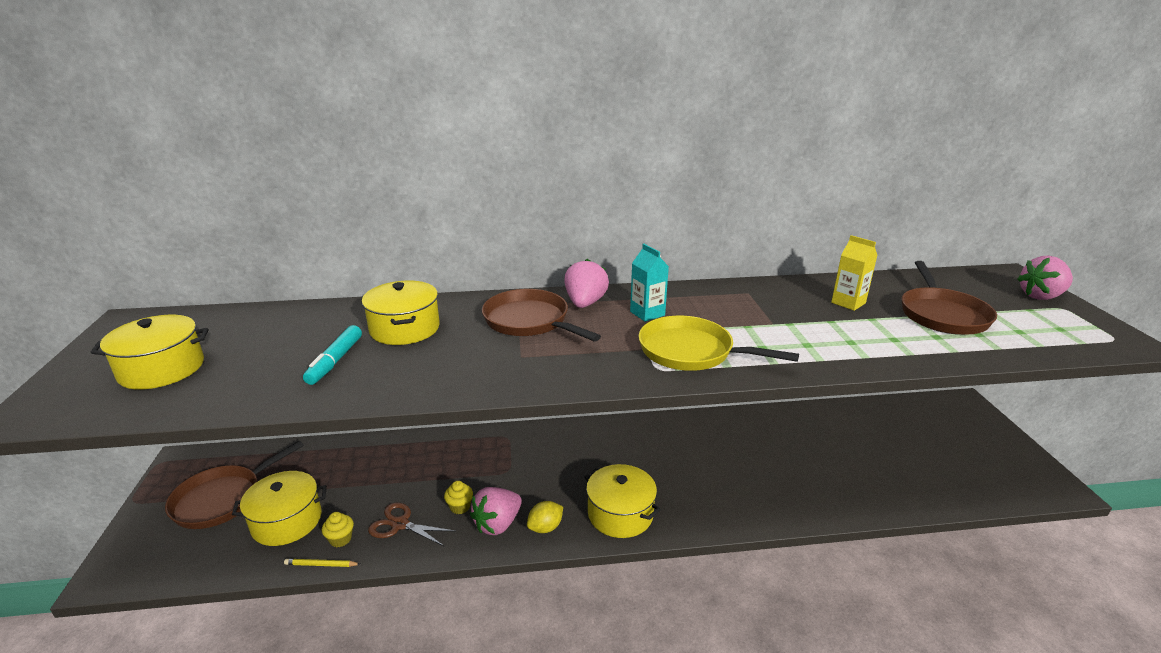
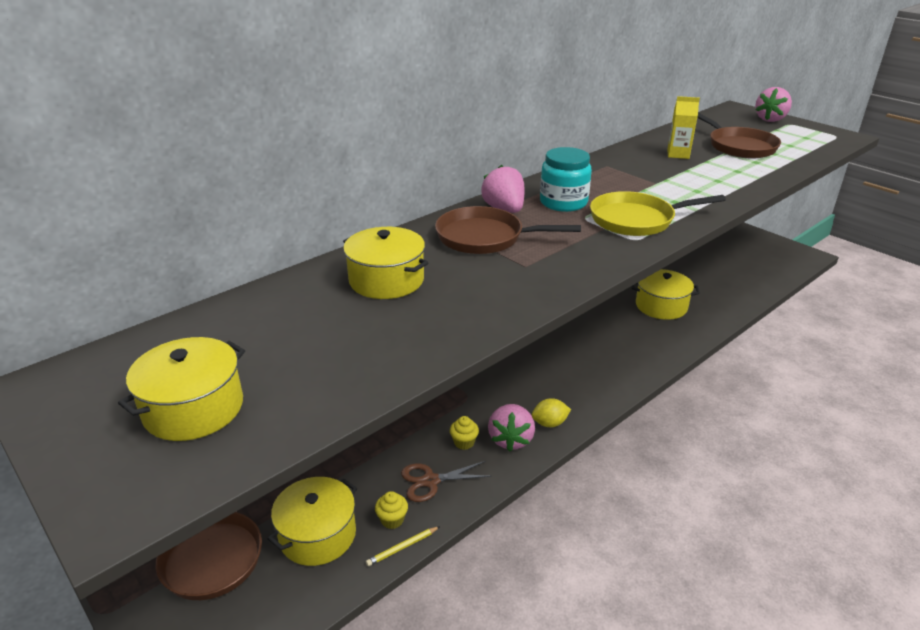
camera: 35 degrees left, 5 degrees up
turquoise marker [303,325,362,385] -> none
yellow lemon [527,501,563,533] -> yellow lemon turned 60 degrees clockwise [531,398,571,427]
yellow pot [585,464,661,538] -> yellow pot moved to [631,269,700,320]
turquoise carton [630,244,669,322] -> turquoise jar [540,147,592,212]

